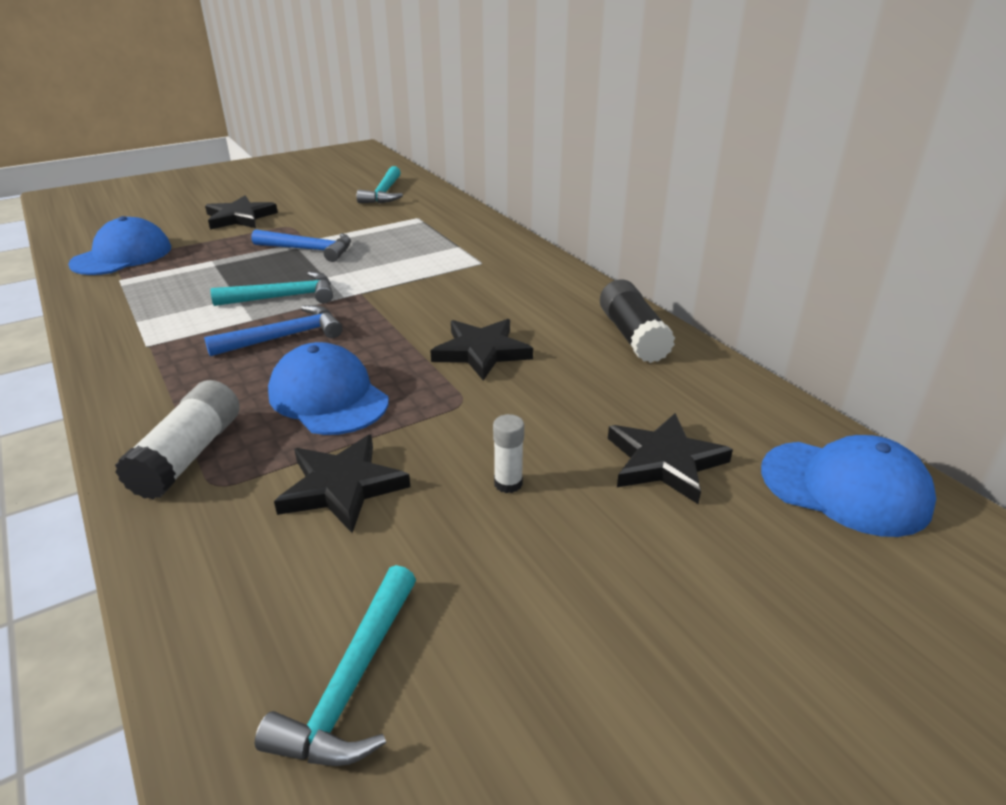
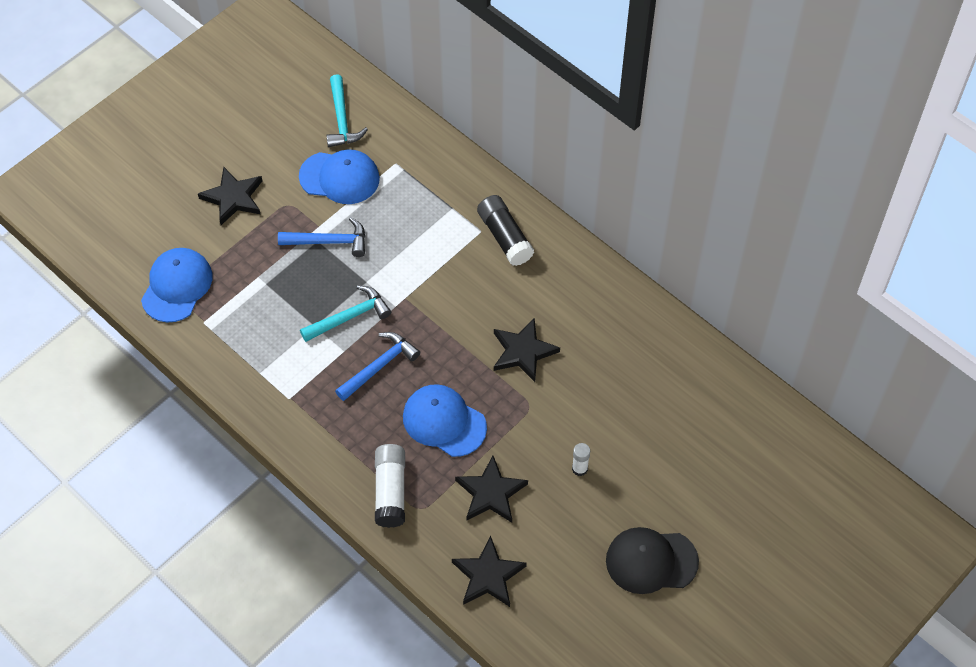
camera: 15 degrees left, 25 degrees up
turquoise hammer [255,565,416,766] -> none
black glue stick [600,279,675,363] -> black glue stick moved to [477,195,534,266]
black star [608,413,733,504] -> black star moved to [452,536,527,607]
blue cap [761,435,936,537] -> blue cap moved to [299,150,380,204]
none -> black cap [606,527,699,594]

